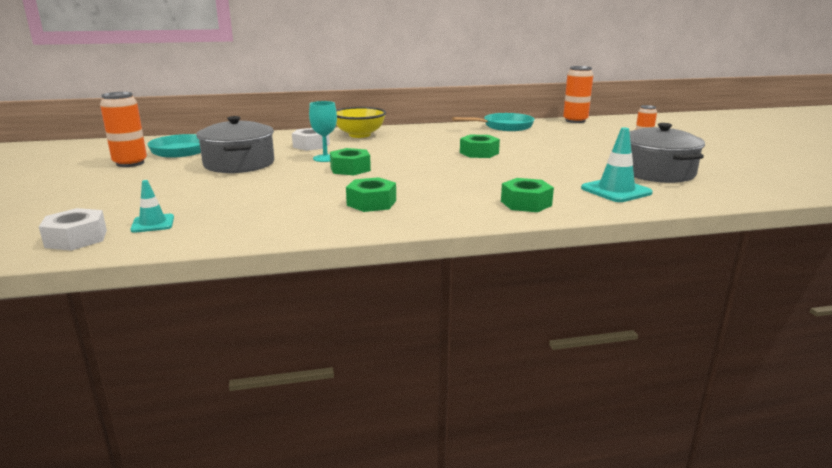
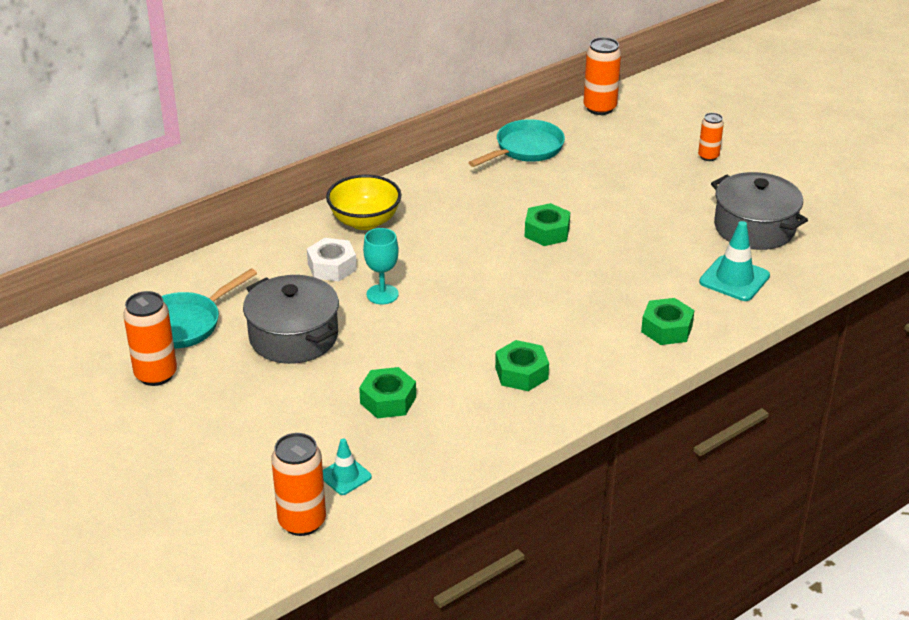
camera: 25 degrees left, 15 degrees up
white nut [39,208,107,251] -> orange can [271,433,326,536]
green nut [330,148,371,175] -> green nut moved to [359,367,416,418]

